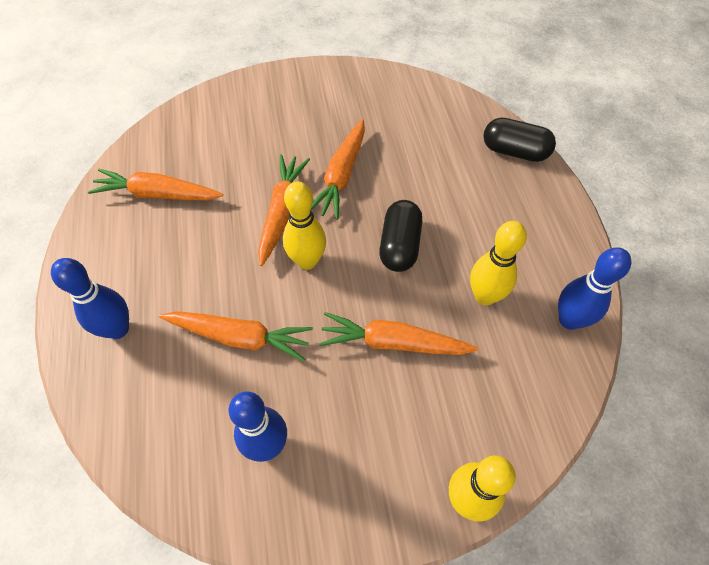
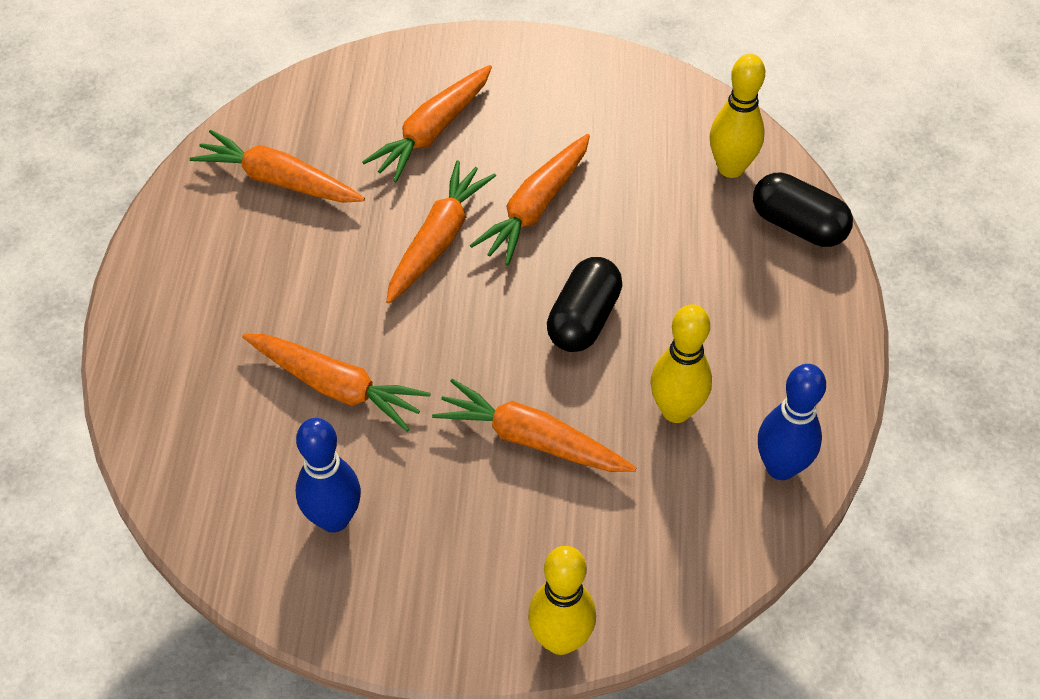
camera: 15 degrees right, 5 degrees down
blue bowling pin [51,258,129,339] -> none
yellow bowling pin [283,181,326,270] -> yellow bowling pin moved to [710,54,765,178]
none -> orange carrot [362,65,492,182]

